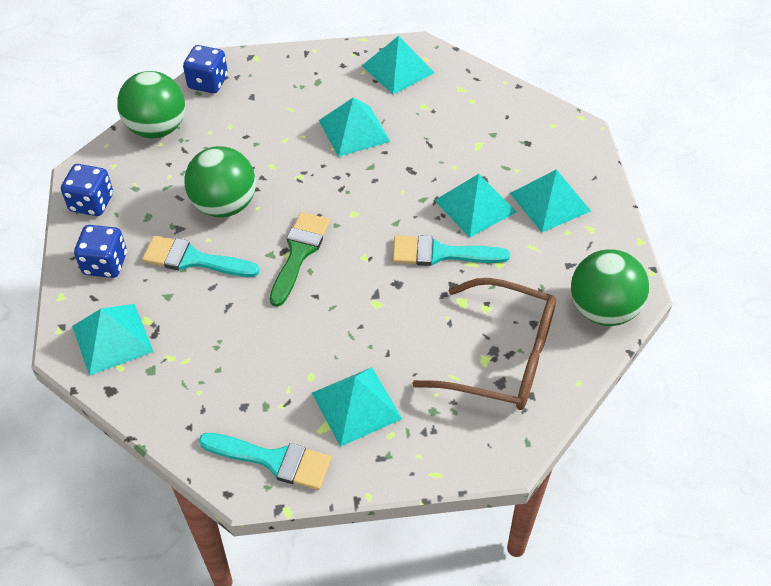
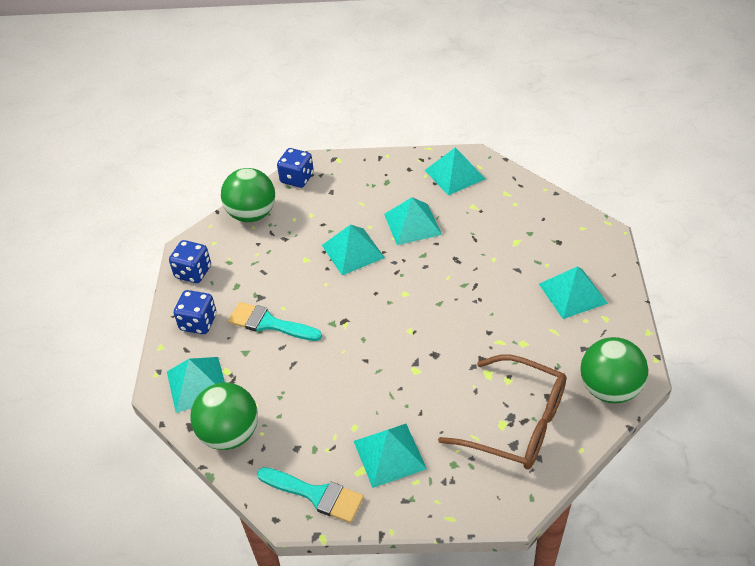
camera: 10 degrees right, 5 degrees down
green ball [184,146,256,217] -> green ball moved to [191,382,258,450]
green brush [269,212,330,307] -> none
turquoise brush [392,235,510,266] -> none
turquoise pyramid [434,174,516,238] -> turquoise pyramid moved to [322,225,385,275]

